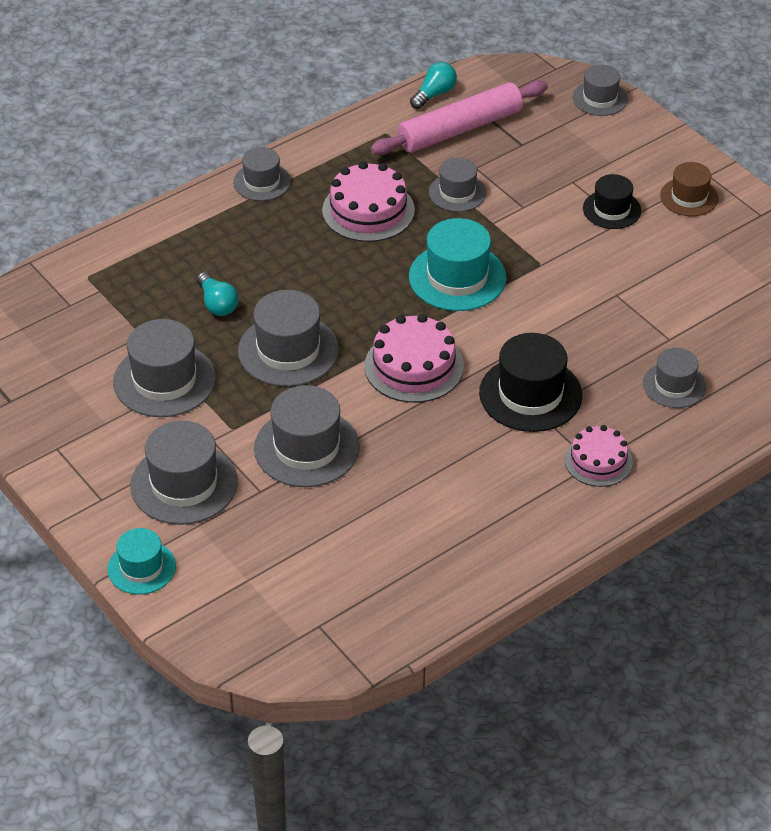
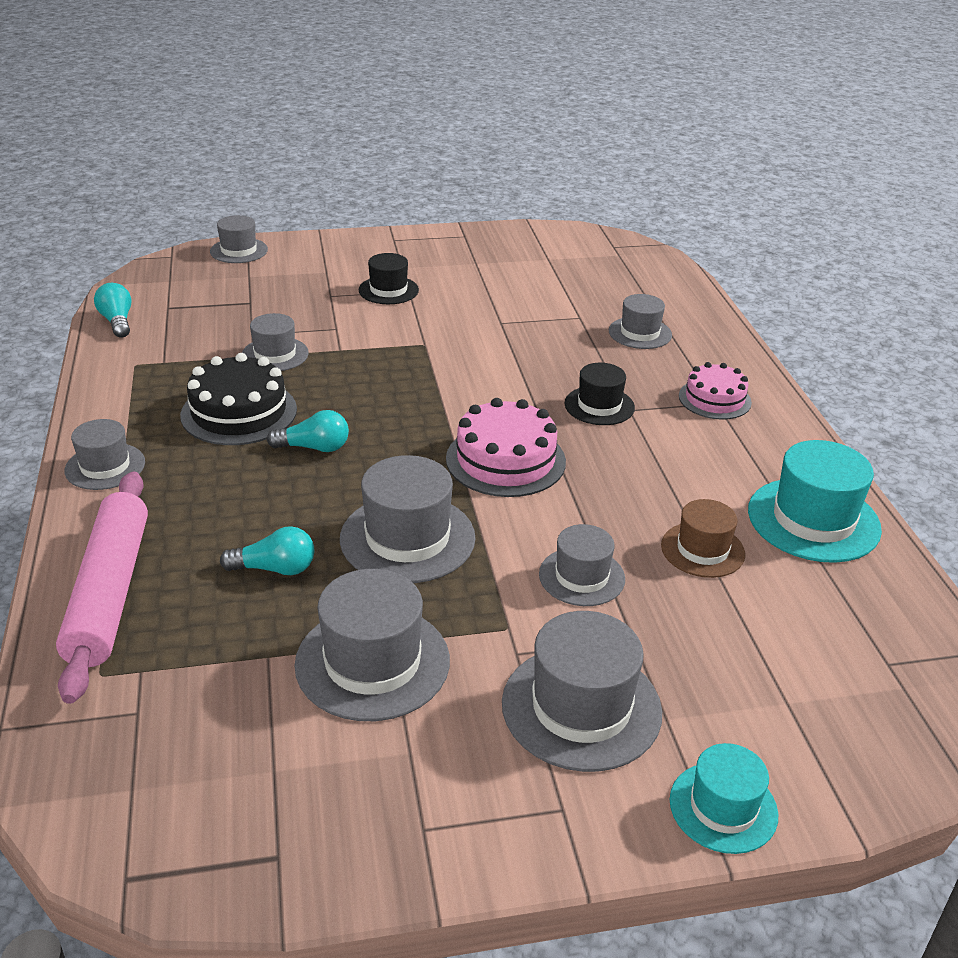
camera: 65 degrees left, 10 degrees down
grey hat [254,385,360,487] -> grey hat [539,524,625,606], size x0.62
pink cake [322,161,415,242] -> black cake [180,353,297,445]
pink rolling pin [370,80,548,155] -> pink rolling pin moved to [56,471,148,704]
turquoise hat [409,218,507,311] -> turquoise hat moved to [748,440,882,563]
black hat [479,333,582,432] -> black hat [564,363,635,425], size x0.62
brown hat [660,162,718,216] -> brown hat moved to [661,499,745,578]
none -> turquoise light bulb [267,410,349,452]

